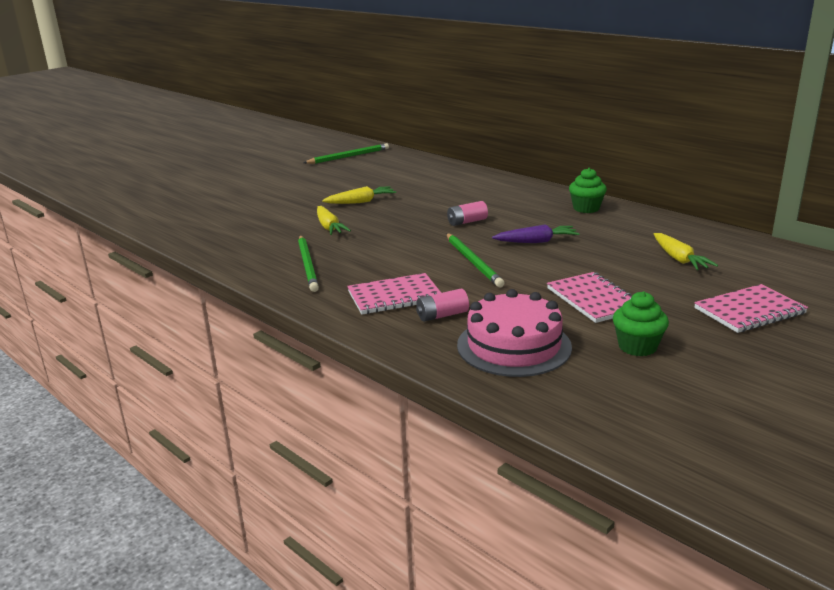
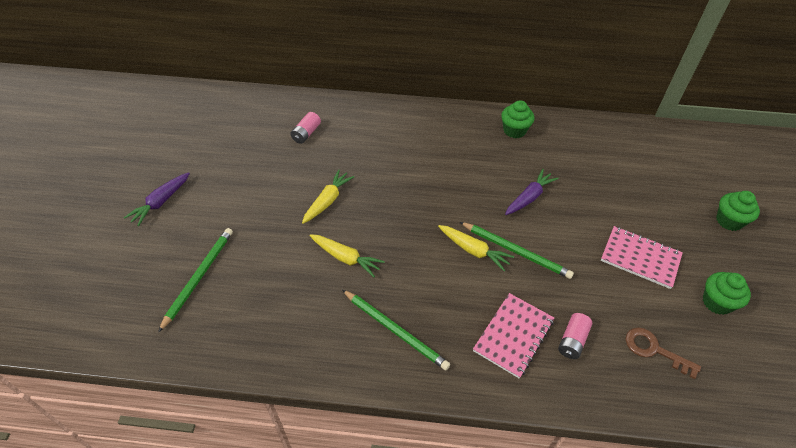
camera: 40 degrees left, 25 degrees up
green pencil [304,143,389,164] -> green pencil moved to [158,228,233,333]
pink battery [447,201,488,226] -> pink battery moved to [291,112,321,144]
pink cake [457,289,572,377] -> brown key [625,328,701,379]
yellow carrot [654,233,718,270] -> yellow carrot moved to [438,225,514,271]
pink notebook [694,284,808,333] -> green cupcake [716,191,760,231]
none -> purple carrot [124,172,190,226]

